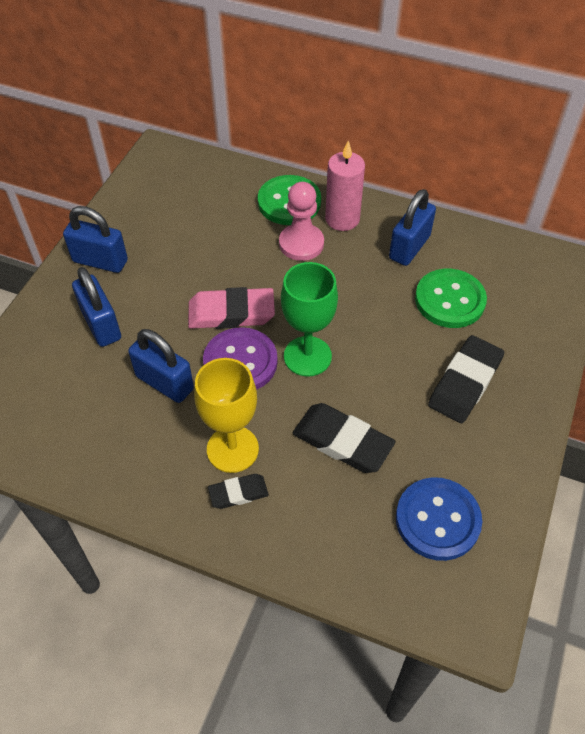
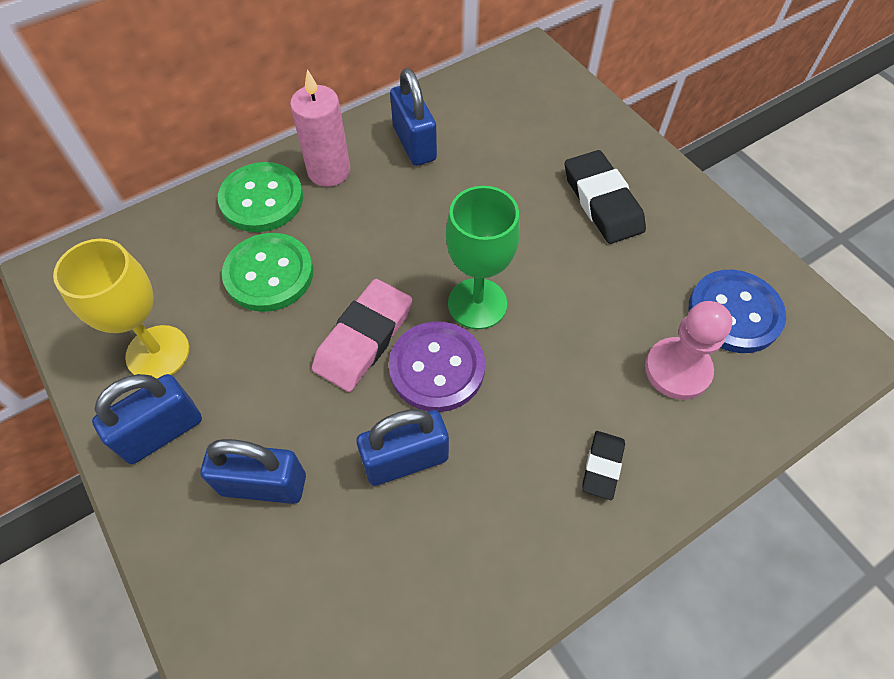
camera: 55 degrees left, 5 degrees up
yellow goblet [194,358,259,473] -> yellow goblet moved to [53,239,189,379]
pink pawn [279,182,324,261] -> pink pawn moved to [645,301,732,400]
black eraser [293,403,396,473] -> none
green button [415,269,487,328] -> green button moved to [222,233,313,312]

